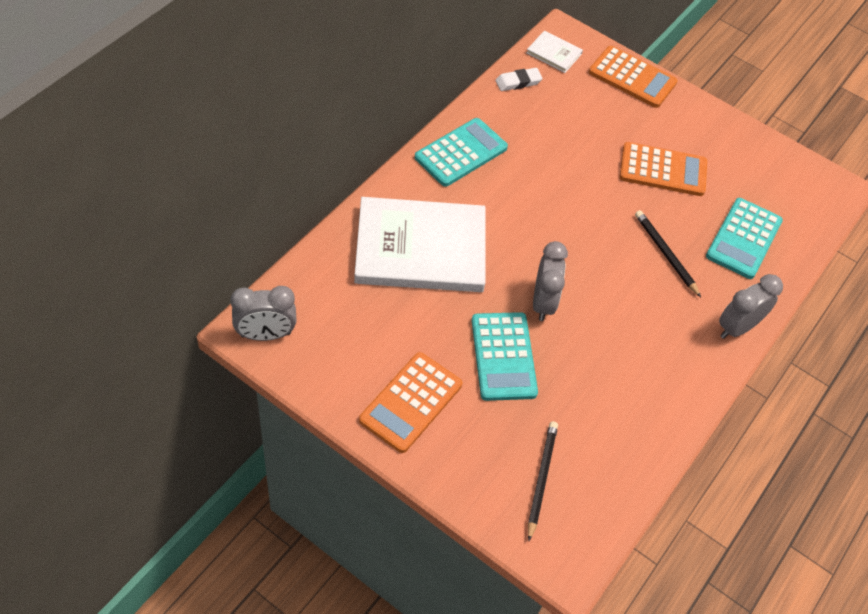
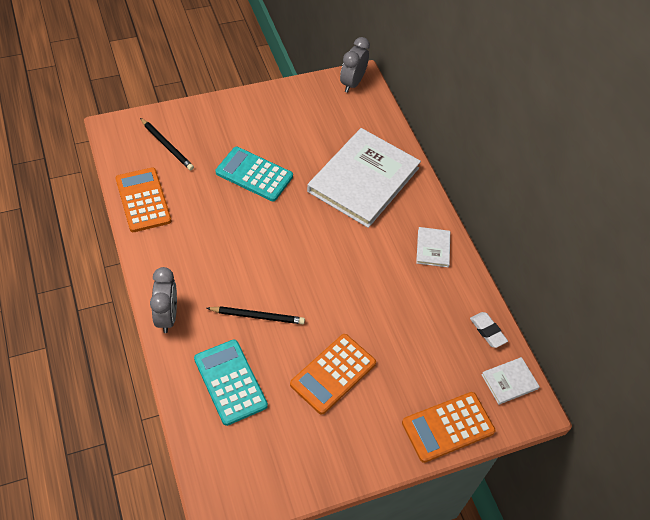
camera: 125 degrees right, 0 degrees up
orange calculator [359,352,462,453] -> orange calculator moved to [116,167,171,232]
turquoise calculator [415,118,508,187] -> white book [416,227,450,267]
white eraser [495,68,543,91] -> white eraser turned 45 degrees counterclockwise [470,312,508,348]
grey clock [533,241,568,321] -> none

